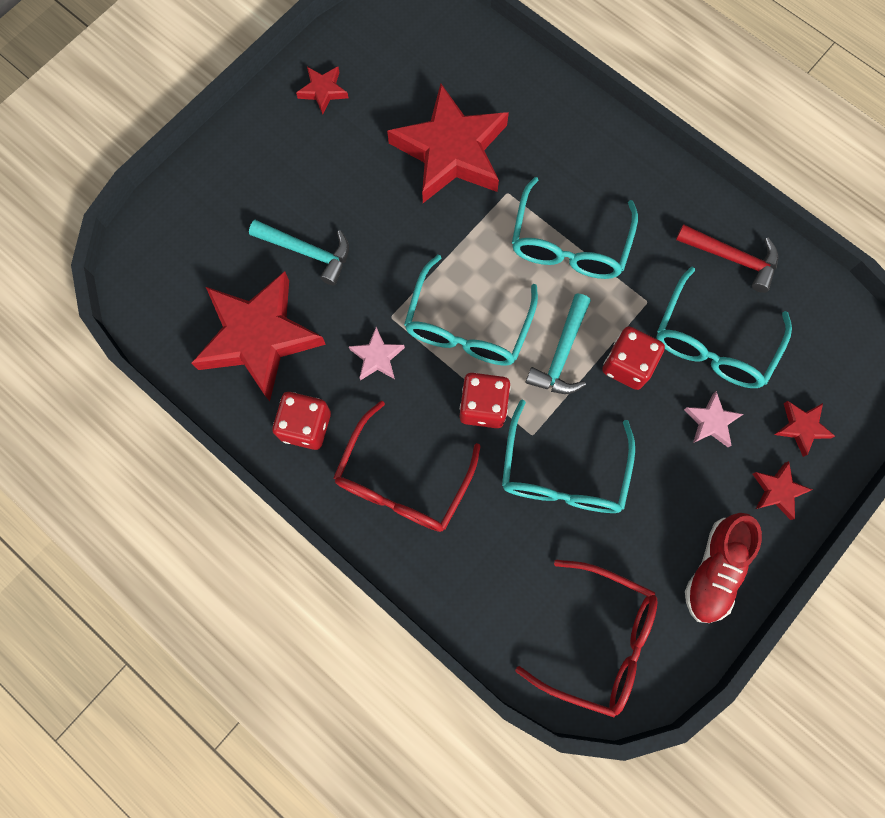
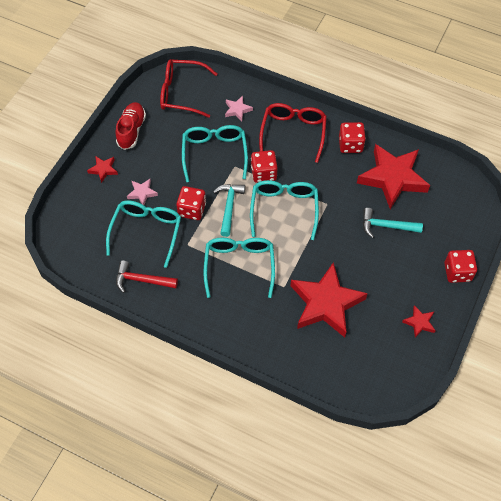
camera: 165 degrees right, 15 degrees down
pink star [349,327,405,380] -> pink star moved to [225,96,253,121]
red star [774,401,835,457] -> none
none -> red dice [444,250,477,283]

